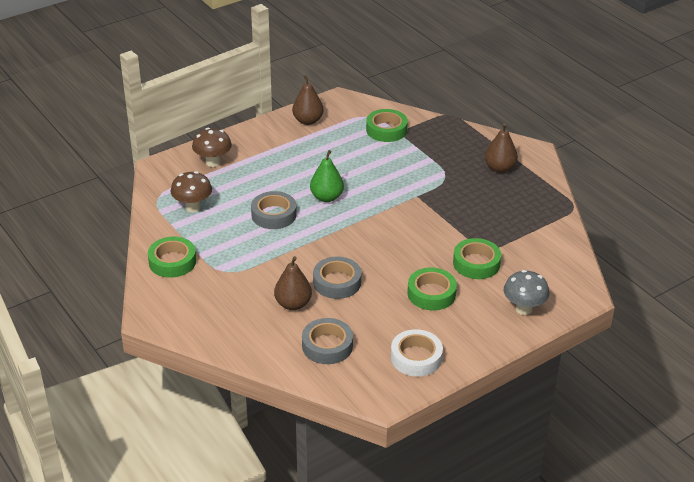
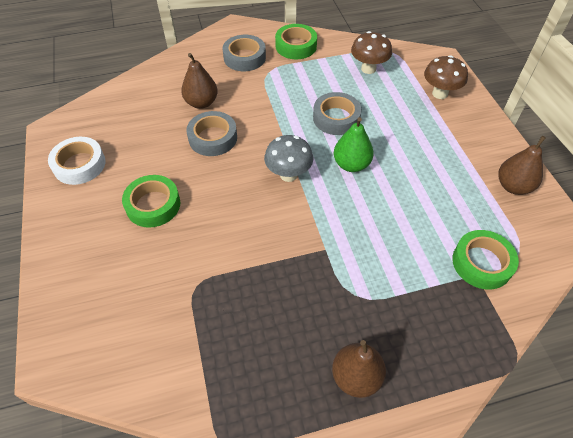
camera: 110 degrees right, 15 degrees up
grey tape [302,318,353,364] -> grey tape moved to [223,35,266,71]
green tape [453,238,501,279] -> none
grey mushroom [504,270,549,315] -> grey mushroom moved to [264,135,313,182]

